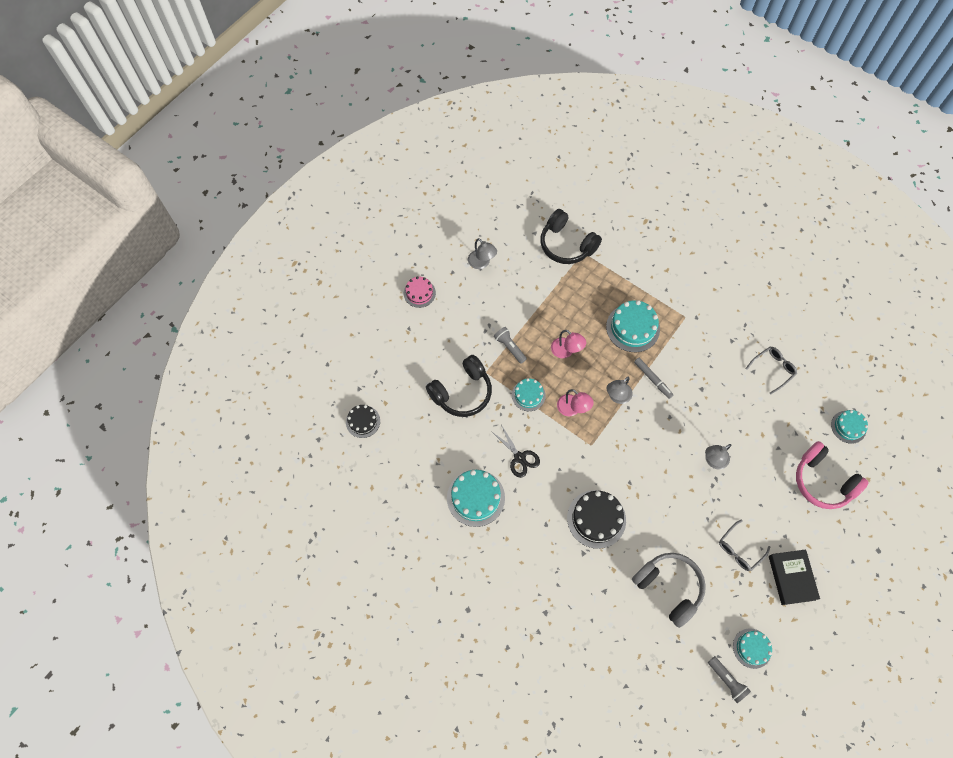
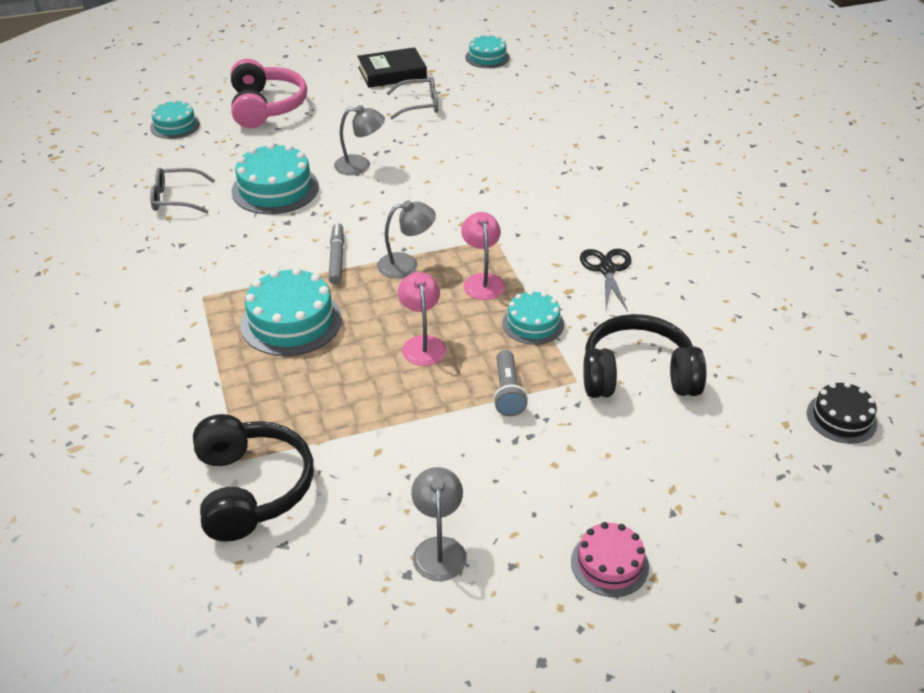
camera: 145 degrees left, 25 degrees down
turquoise cake [447,469,505,527] -> turquoise cake moved to [231,143,319,214]
black cake [567,490,626,549] -> none
grey headphones [632,553,706,628] -> none
grey flashlight [708,656,751,703] -> none
black book [769,549,820,605] -> black book turned 45 degrees clockwise [357,47,427,88]

